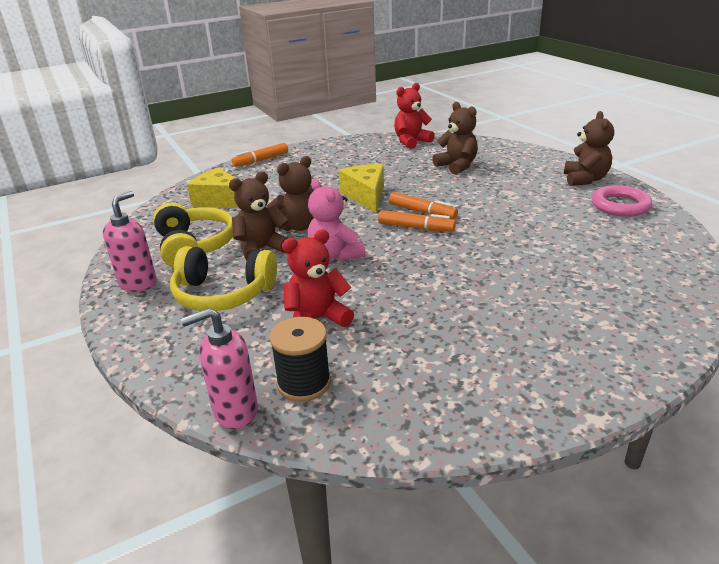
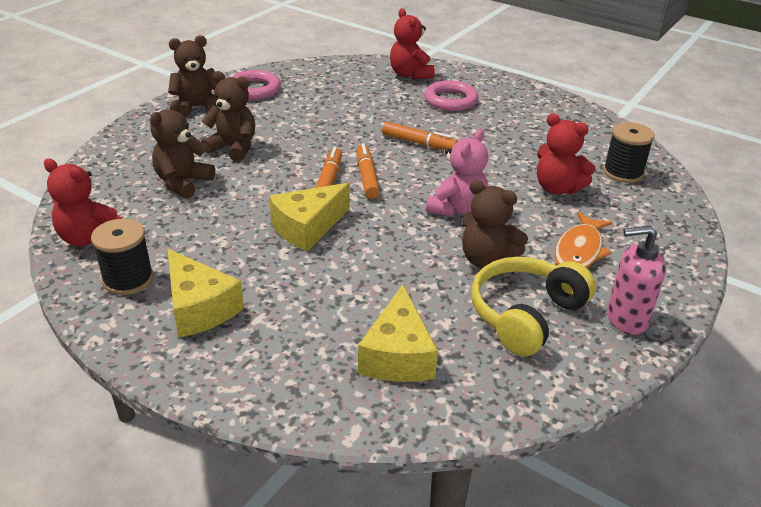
camera: 120 degrees left, 5 degrees up
yellow headphones [170,246,277,311] -> orange fish [554,212,613,268]
pink soap dispenser [181,308,258,429] -> none
orange marker [232,143,288,167] -> orange marker moved to [382,122,458,150]
brown teddy bear [267,156,314,231] -> brown teddy bear moved to [201,71,255,162]
none -> black spool [91,219,154,295]
none -> yellow cheese [168,249,244,337]
none -> red teddy bear [390,8,435,80]
none -> pink ring [424,80,478,111]

